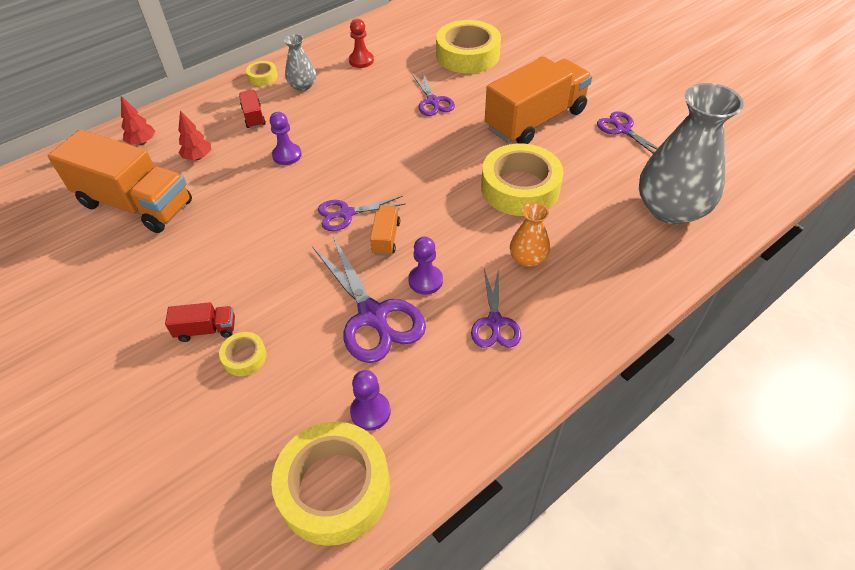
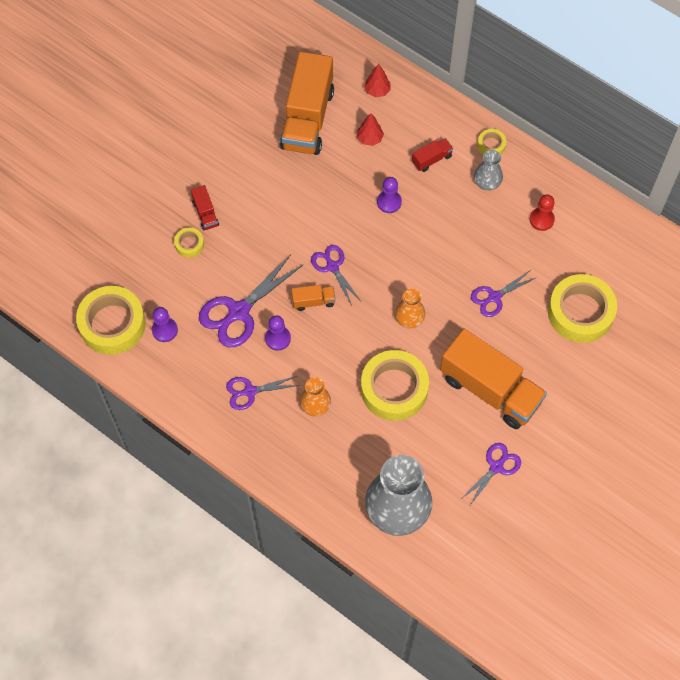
camera: 75 degrees right, 15 degrees up
none -> orange vase [395,289,425,328]

